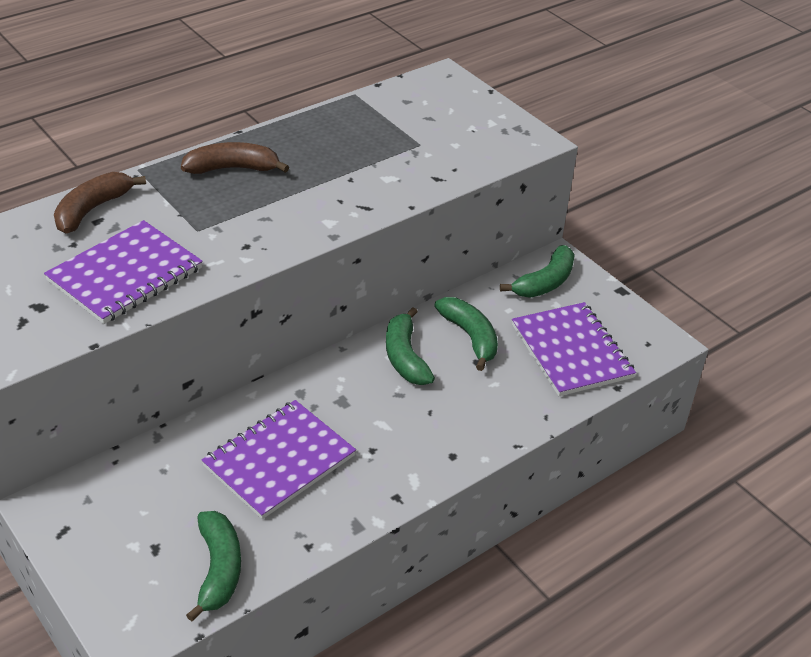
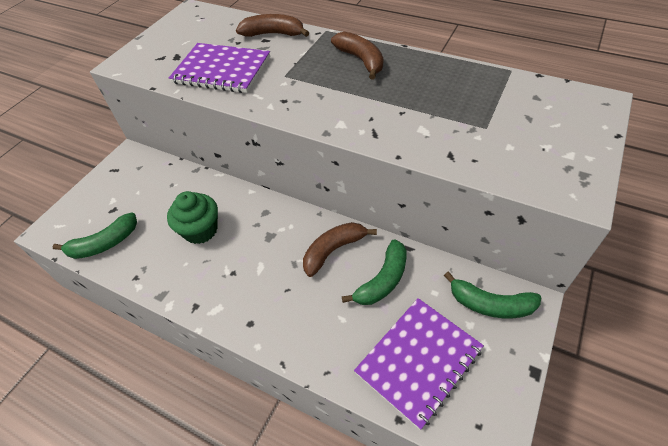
camera: 70 degrees right, 10 degrees up
purple notebook [201,400,356,519] -> green cupcake [167,191,218,244]
green banana [386,307,435,385] -> brown banana [303,222,377,277]

